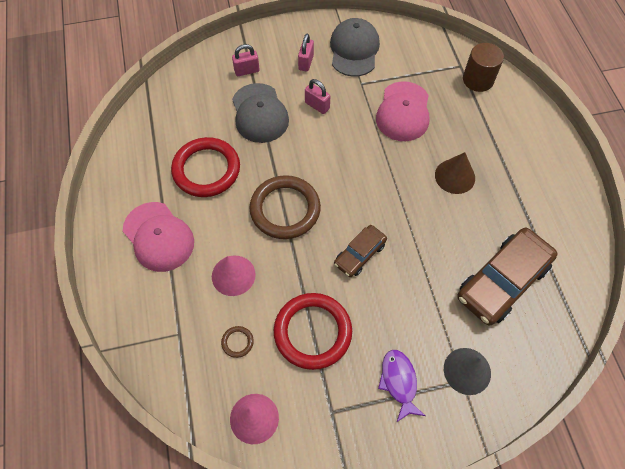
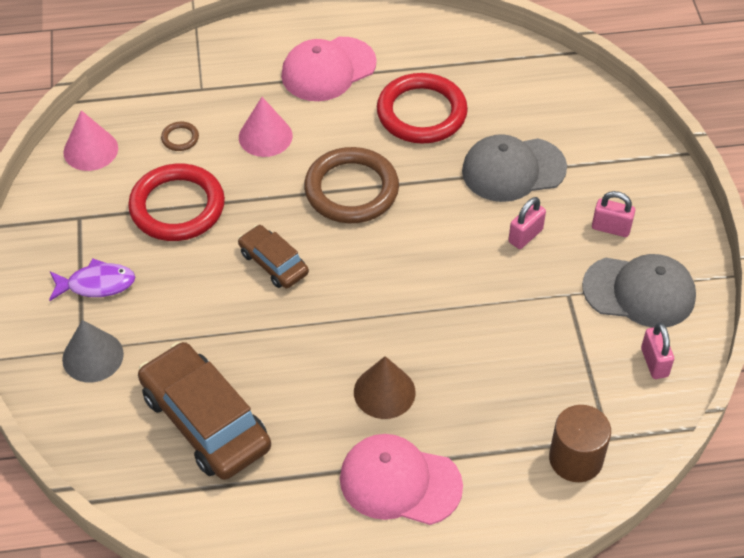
camera: 95 degrees right, 10 degrees down
pink padlock [232,44,260,76] -> pink padlock moved to [641,323,674,379]
pink cap [376,81,429,141] -> pink cap moved to [340,434,463,525]

